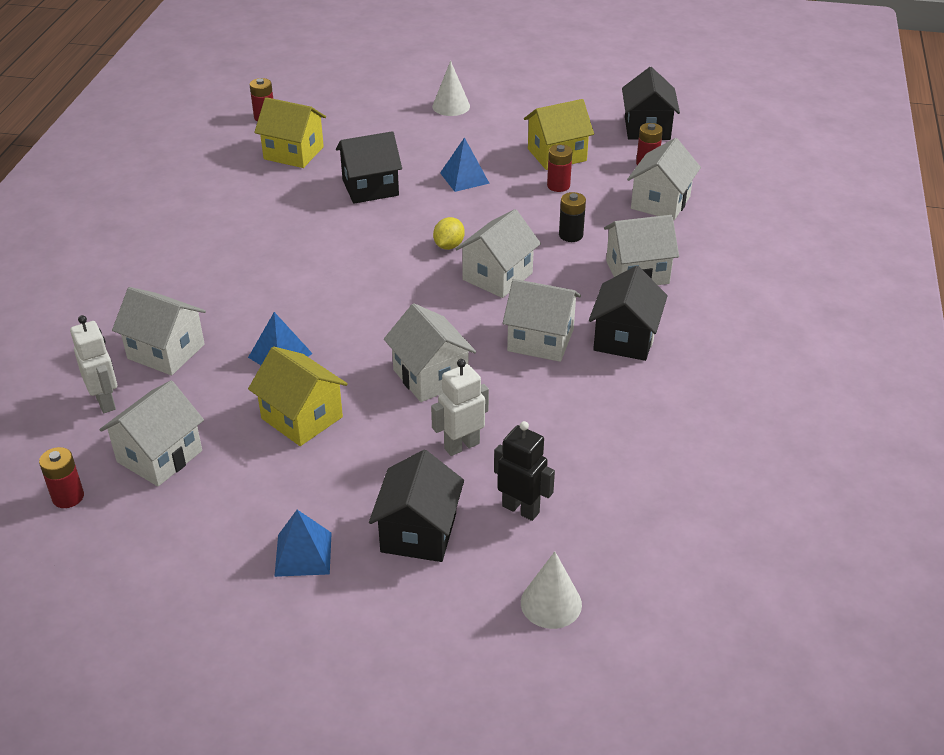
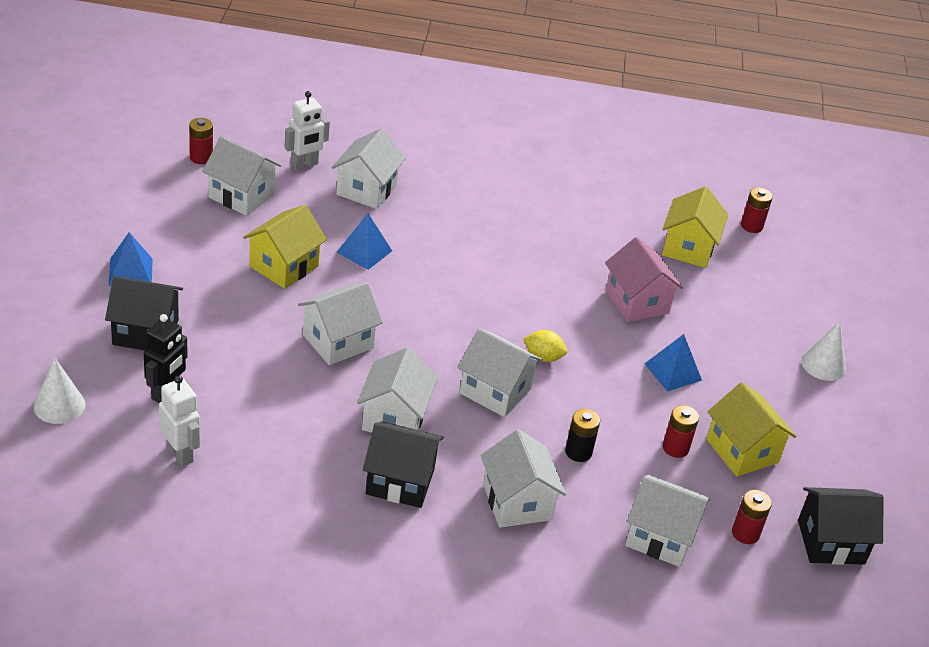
camera: 80 degrees right, 0 degrees up
black house [336,131,402,204] -> pink house [605,237,683,322]
white robot [431,359,489,456] -> white robot moved to [159,375,200,467]

